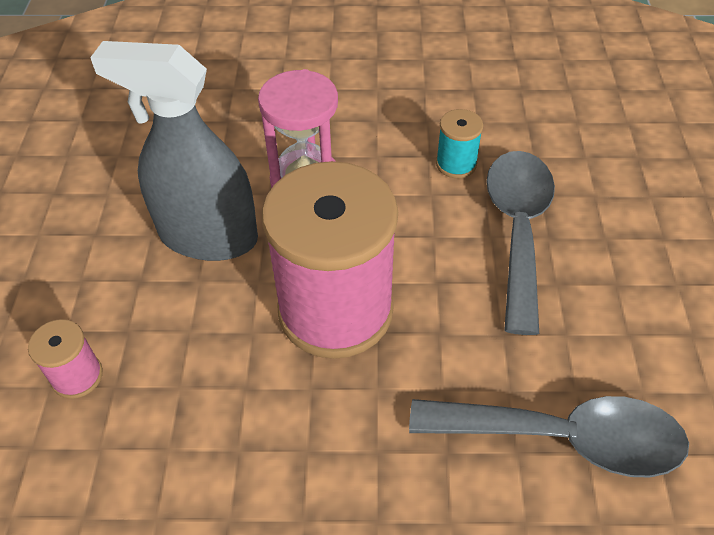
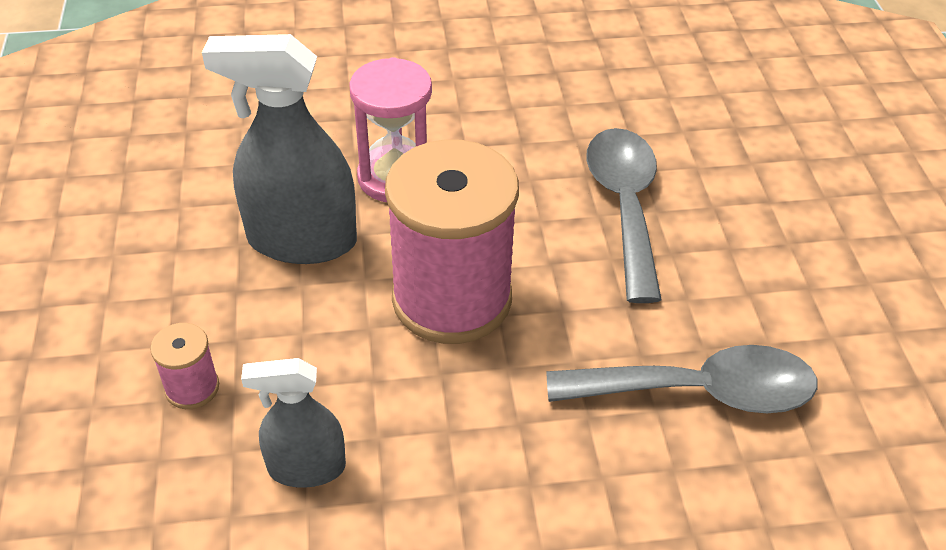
camera: 10 degrees left, 5 degrees down
turquoise spool [436,109,483,178] -> none
none -> grey spray bottle [241,358,346,488]

